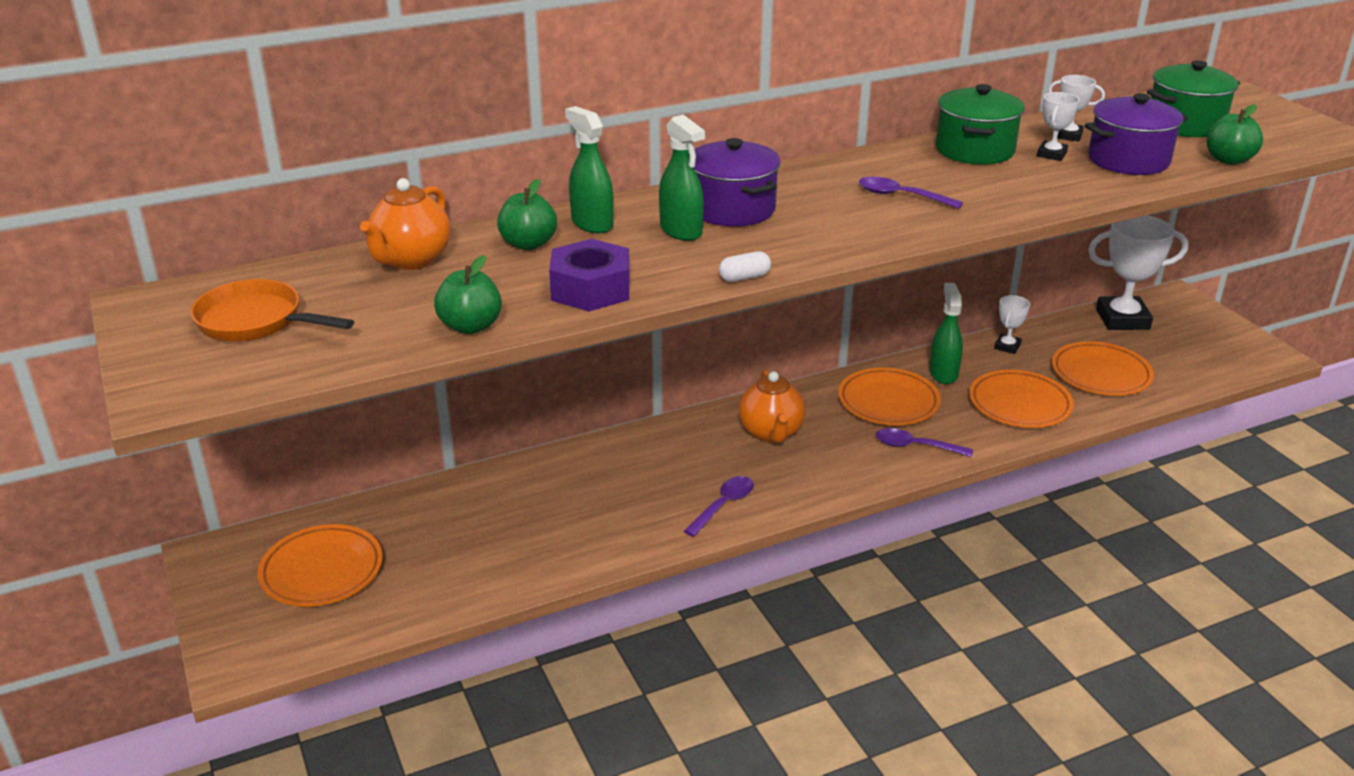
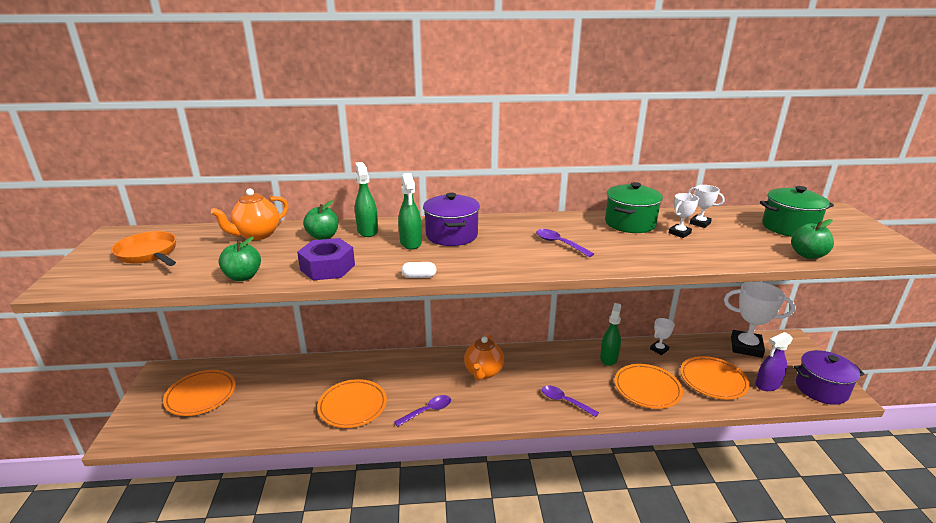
camera: 20 degrees right, 5 degrees down
orange plate [838,367,941,425] -> orange plate moved to [317,379,387,428]
purple pot [1085,93,1188,175] -> purple pot moved to [794,350,865,405]
none -> purple spray bottle [755,332,793,391]

